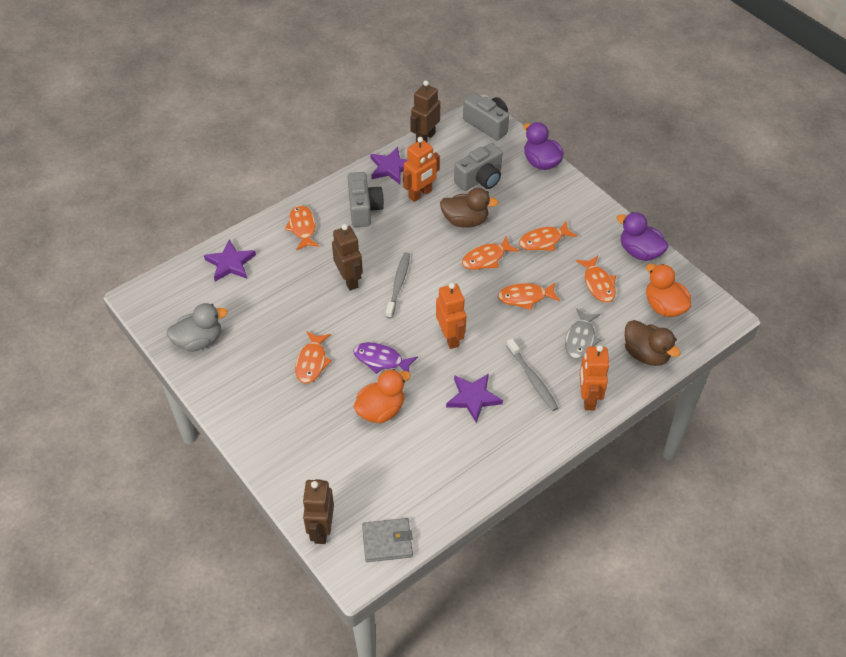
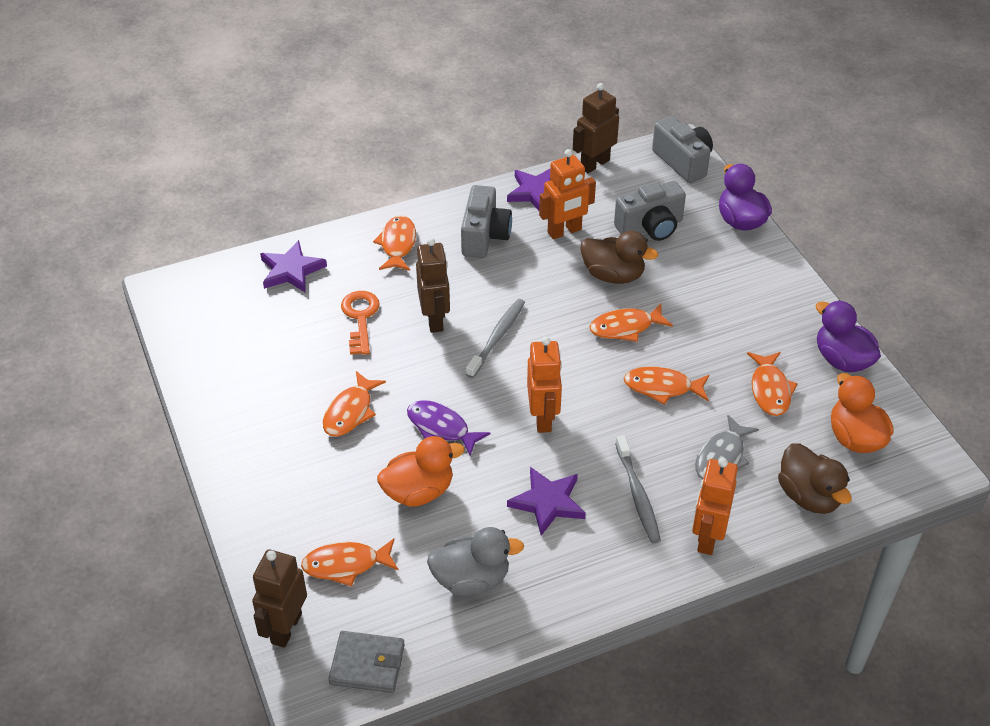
camera: 15 degrees right, 5 degrees down
grey duck [166,303,228,352] -> grey duck moved to [427,527,524,596]
orange fish [519,221,577,251] -> orange fish moved to [301,538,399,587]
none -> orange key [341,291,380,355]

